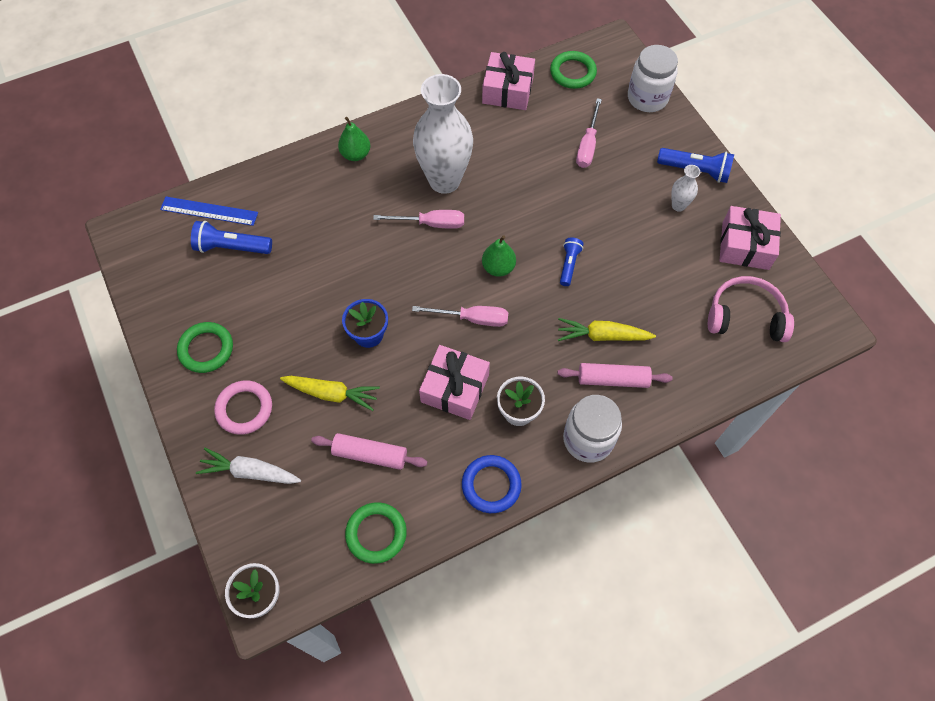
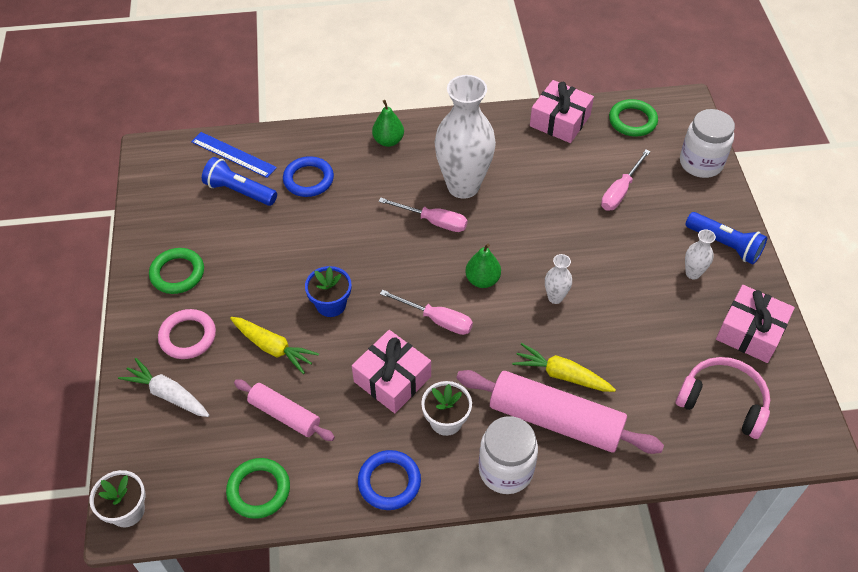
camera: 20 degrees right, 10 degrees down
pink rolling pin [557,363,673,388] -> pink rolling pin [456,370,664,454], size x1.74
blue flashlight [560,238,584,286] -> white vase [545,254,572,304]
none -> blue ring [283,156,334,197]

